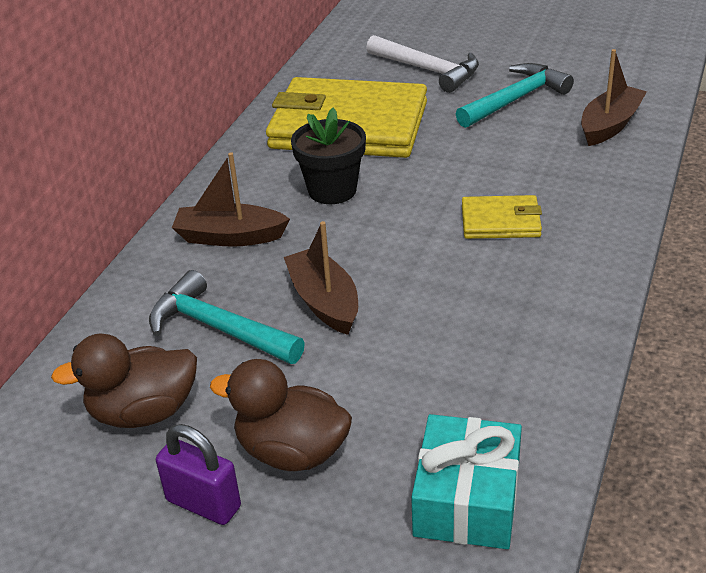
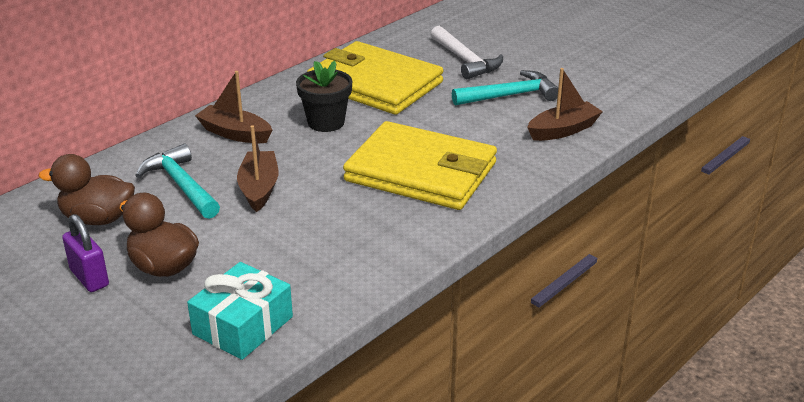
camera: 20 degrees right, 5 degrees down
yellow wallet [462,195,542,239] -> yellow wallet [343,121,497,210], size x2.17

